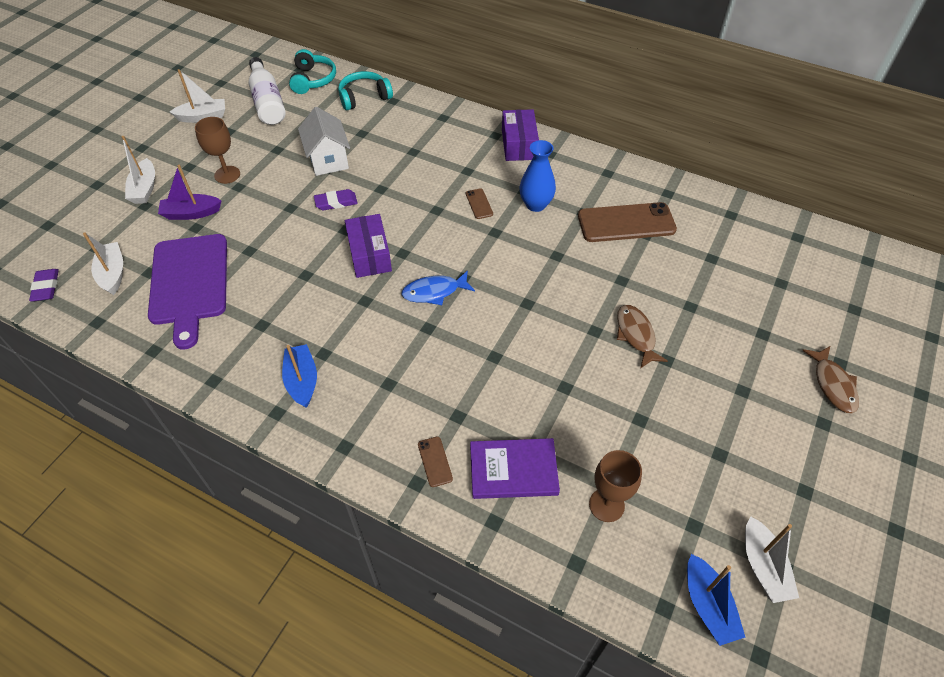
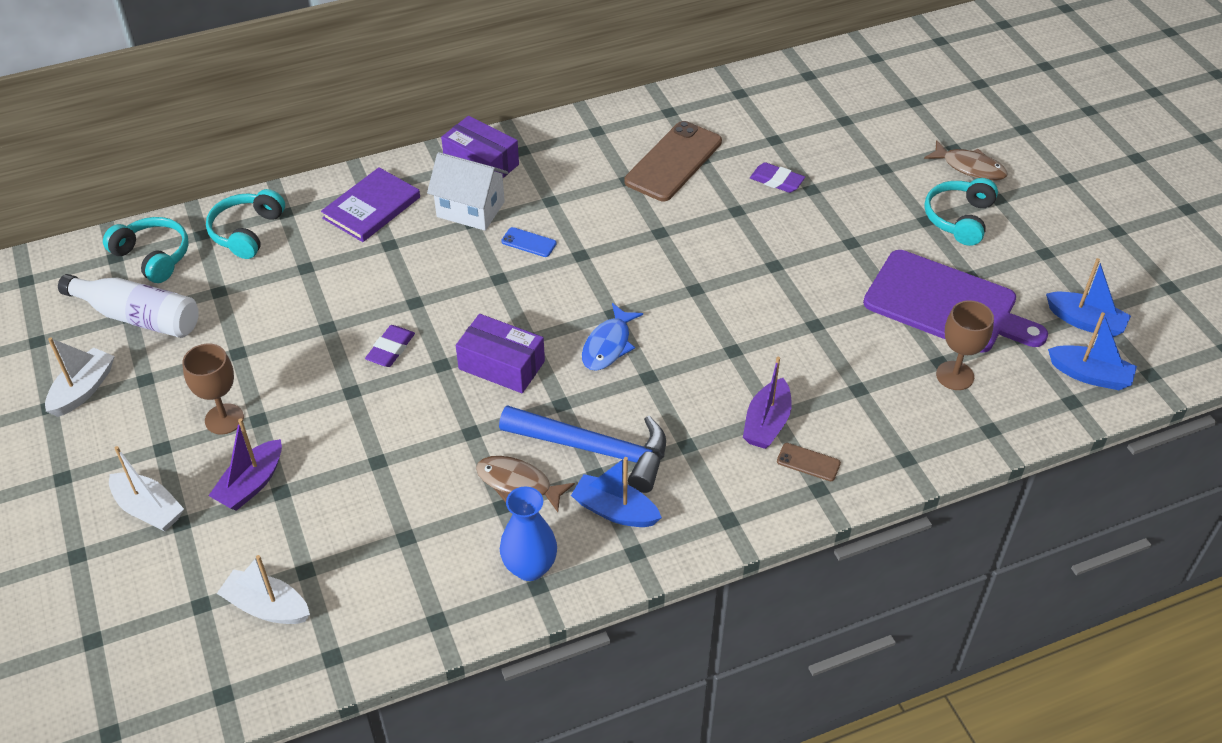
camera: 50 degrees left, 5 degrees down
purple eraser [29,269,59,302] -> purple eraser moved to [750,162,805,193]
purple cutting board [148,234,227,349] -> purple cutting board moved to [863,250,1048,353]
white house [298,107,350,176] -> white house moved to [427,152,508,231]
brown phone [466,188,493,219] -> blue phone [501,227,557,257]
purple book [470,438,560,499] -> purple book moved to [321,167,420,242]
blue vase [520,140,556,212] -> blue vase moved to [500,487,557,581]
brown fish [617,305,668,368] -> brown fish moved to [476,456,575,512]
white boat [745,516,799,603] -> blue boat [1046,258,1131,337]
none -> blue hammer [499,405,666,493]
none -> purple boat [743,357,792,449]
none -> turquoise headphones [924,178,998,246]

